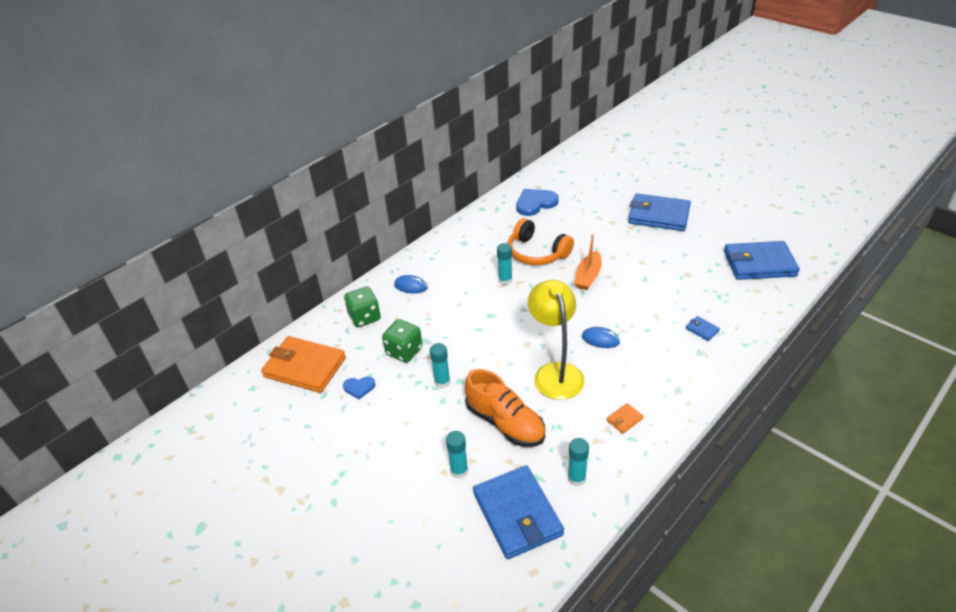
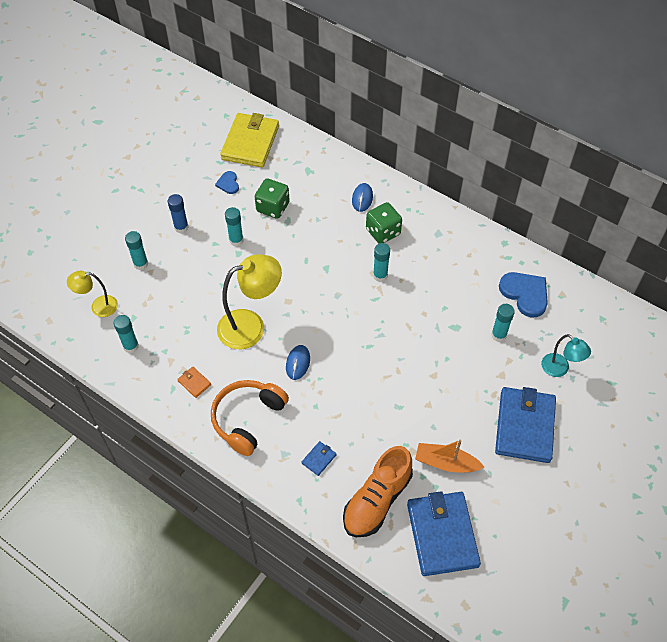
camera: 80 degrees right, 15 degrees up
orange wallet [261,336,346,393] -> yellow wallet [220,113,279,167]
green dice [344,286,381,327] -> green dice moved to [366,202,402,243]
orange shoe [465,369,545,447] -> orange shoe moved to [343,446,413,537]
blue wallet [473,465,564,559] -> yellow lamp [67,271,118,317]
orange headphones [508,218,574,265] -> orange headphones moved to [211,380,289,456]
orange boat [574,234,602,290] -> orange boat moved to [415,440,484,473]
none -> blue glue stick [168,194,189,233]
none -> turquoise glue stick [491,304,515,342]
none -> turquoise lamp [541,334,591,377]

